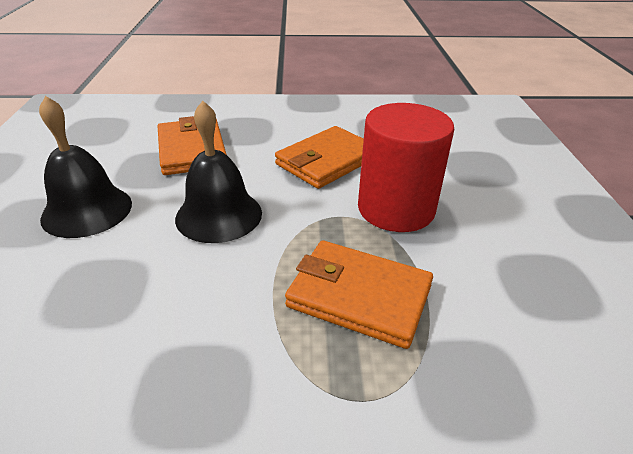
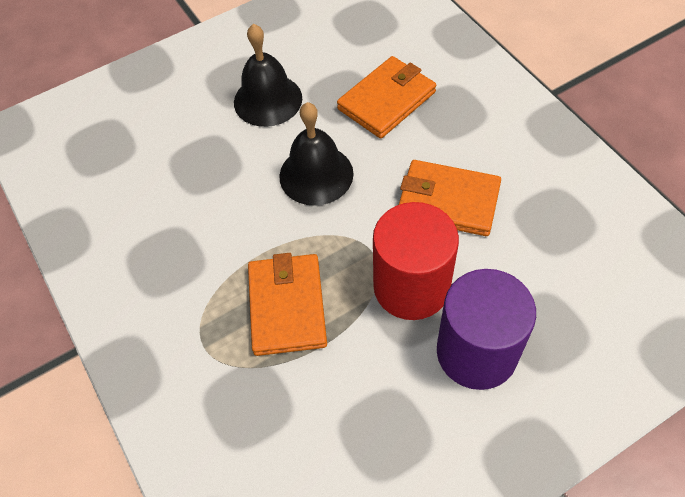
camera: 65 degrees right, 20 degrees up
none -> purple cylinder [437,269,536,390]

